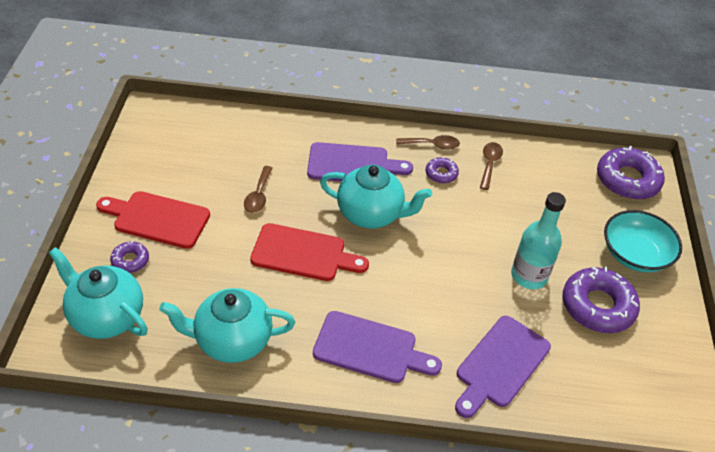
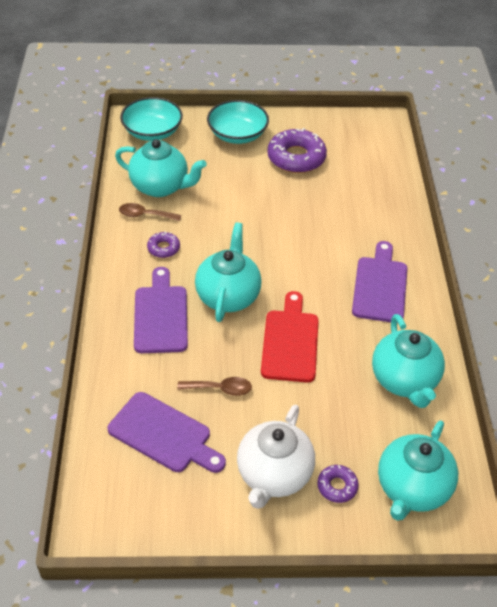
camera: 95 degrees left, 0 degrees up
red cutting board [96,191,210,249] -> white teapot [237,405,315,509]
brown spoon [396,135,460,150] -> none
purple cutting board [455,316,551,418] -> purple cutting board moved to [107,392,226,473]
turquoise bottle [511,192,566,289] -> none
purple donut [597,146,665,200] -> turquoise bowl [120,97,183,141]
none -> turquoise teapot [115,139,206,197]

